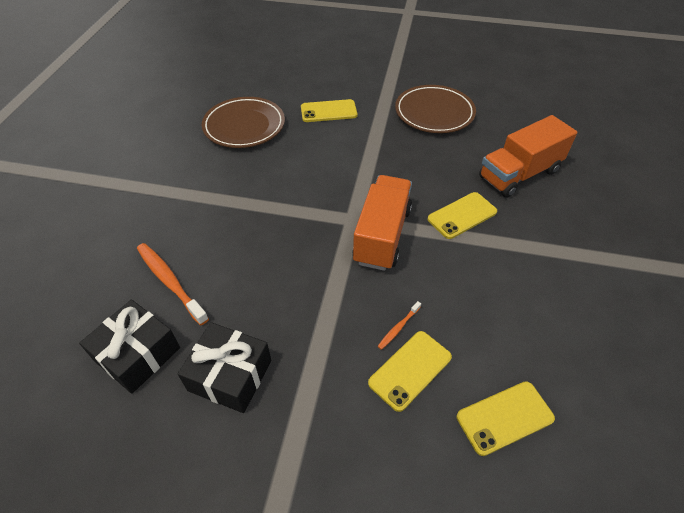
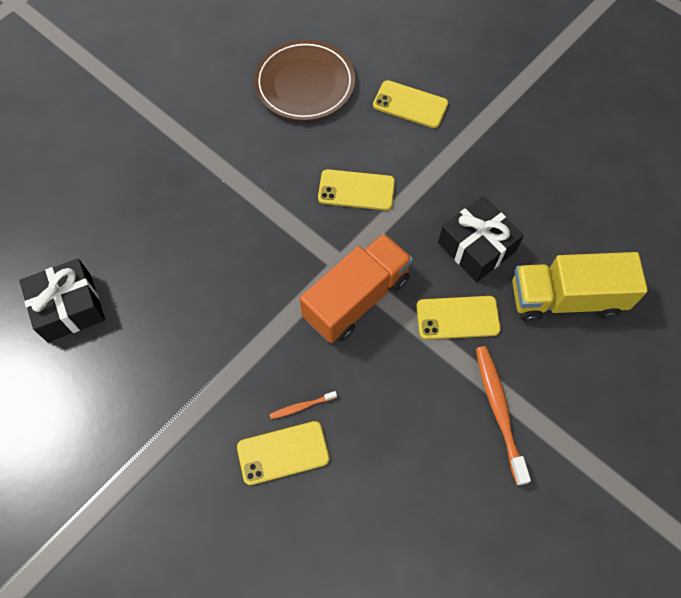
camera: 30 degrees right, 15 degrees up
orange toothbrush [137,243,209,325] -> orange toothbrush moved to [476,346,531,485]
black gift [178,322,271,413] -> black gift moved to [438,196,524,282]
brown plate [395,85,476,133] -> none
yellow phone [457,381,555,456] -> yellow phone moved to [318,169,395,210]
orange truck [479,115,577,198] -> yellow truck [512,252,648,322]

